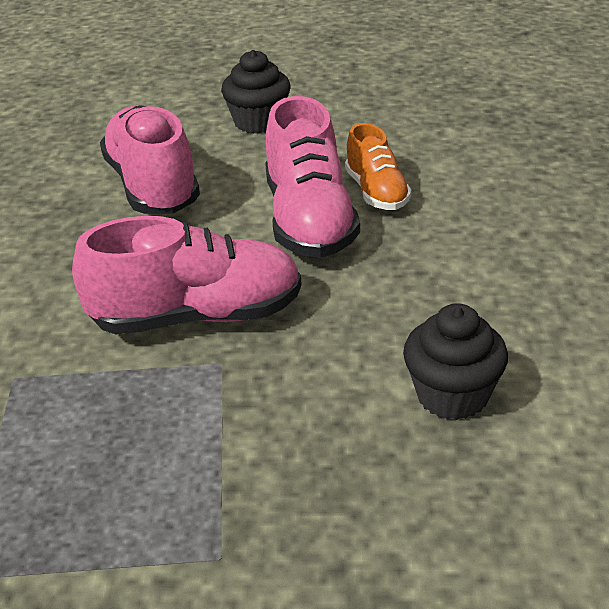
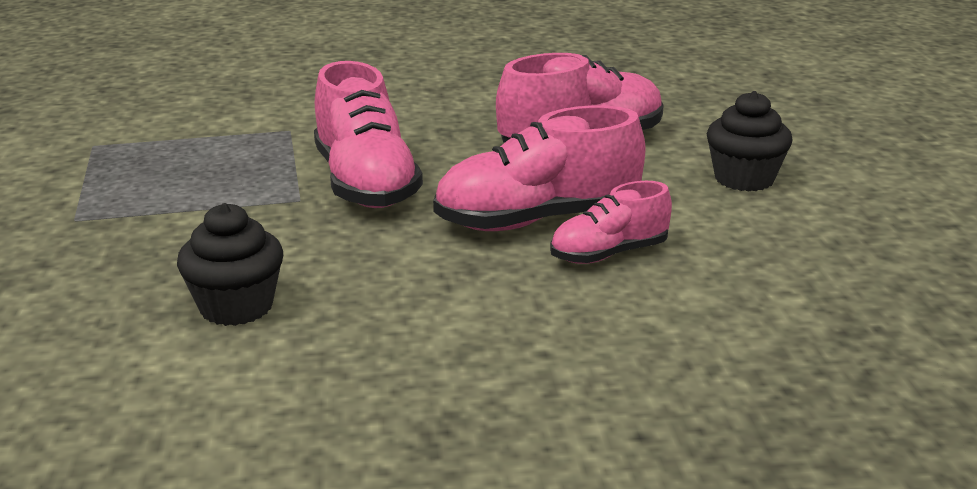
camera: 80 degrees right, 10 degrees down
orange shoe [345,123,412,210] -> pink shoe [550,181,672,264]

